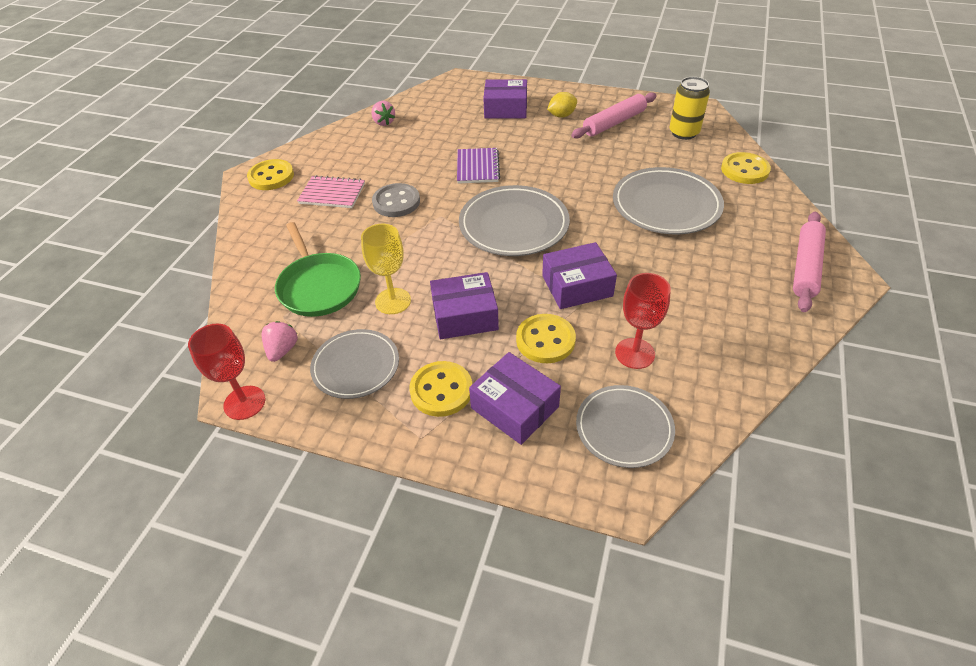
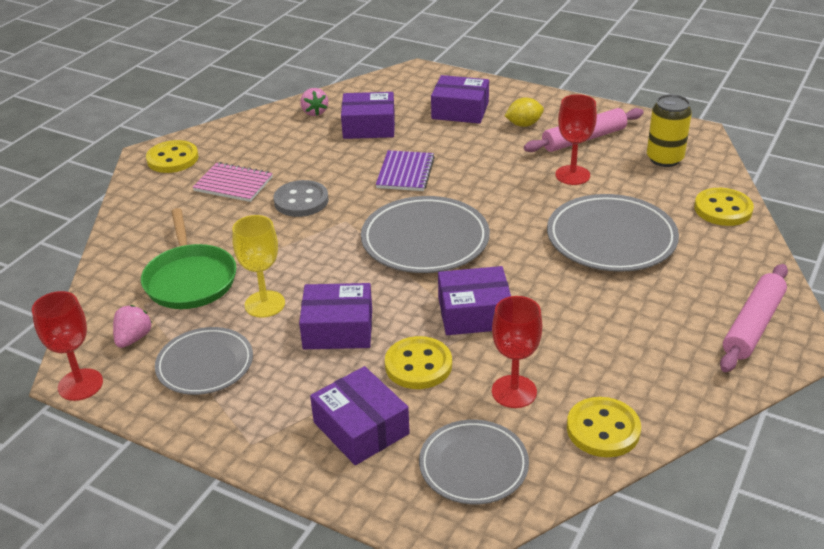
camera: 10 degrees right, 10 degrees down
yellow button [409,361,472,417] -> yellow button moved to [567,397,641,457]
none -> purple box [341,92,395,139]
none -> red goblet [555,94,597,185]

